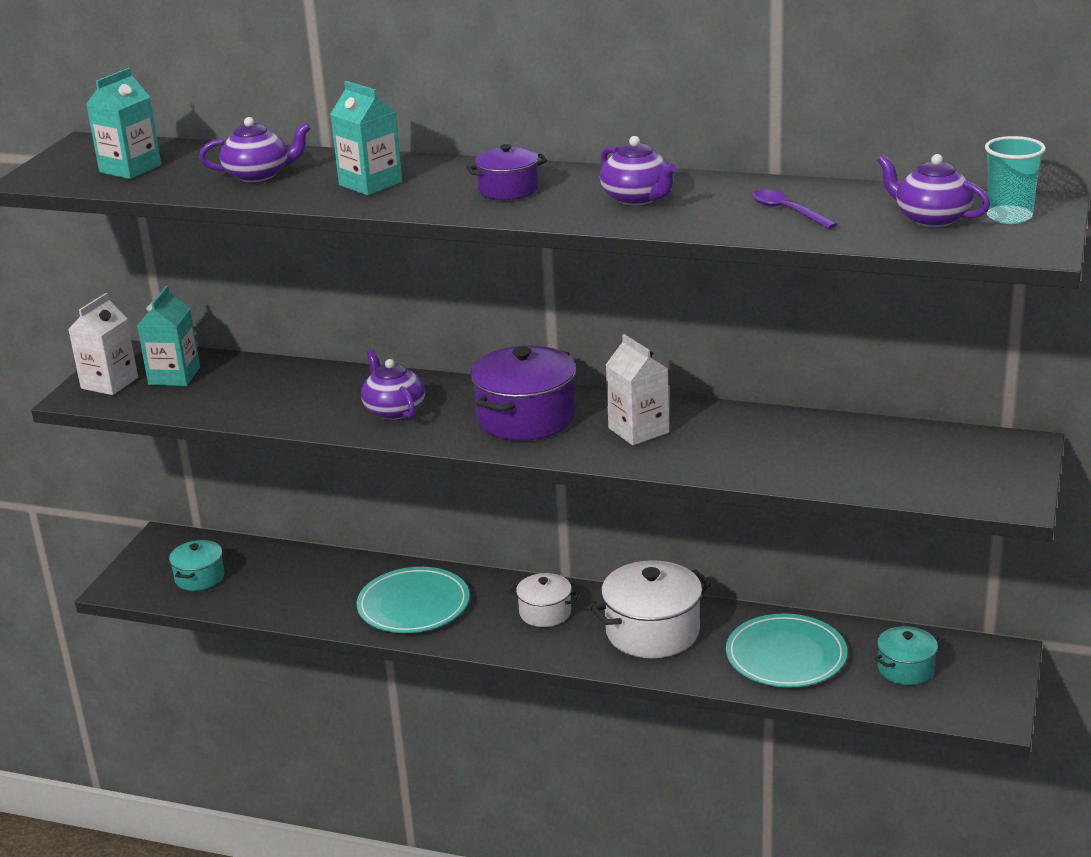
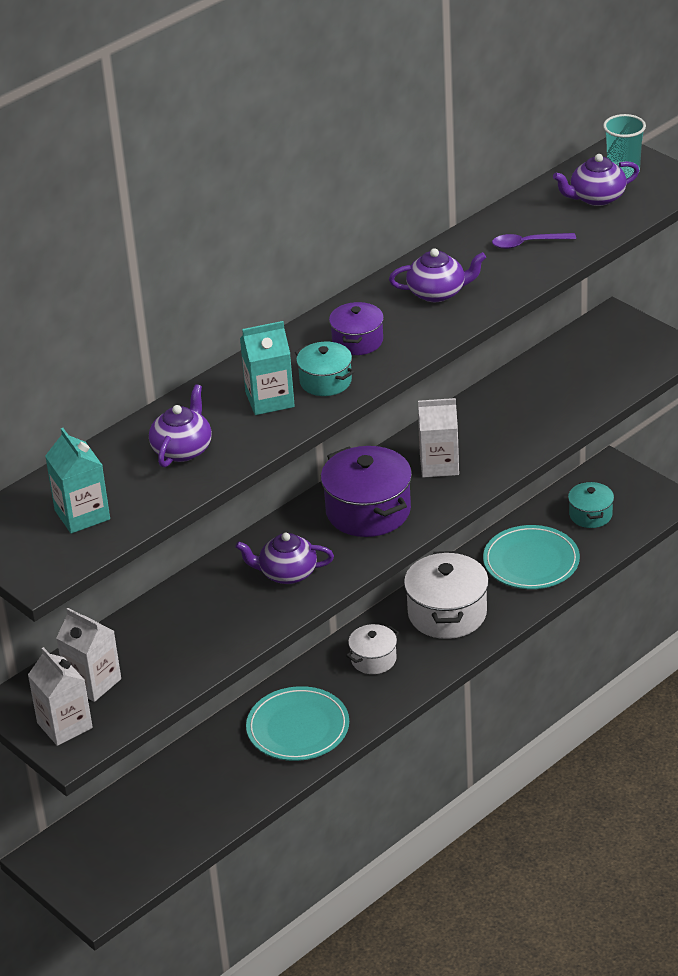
camera: 60 degrees left, 10 degrees up
turquoise carton [137,286,200,386] -> white carton [56,608,121,702]
turquoise pot [169,540,224,591] -> turquoise pot moved to [295,342,354,396]

